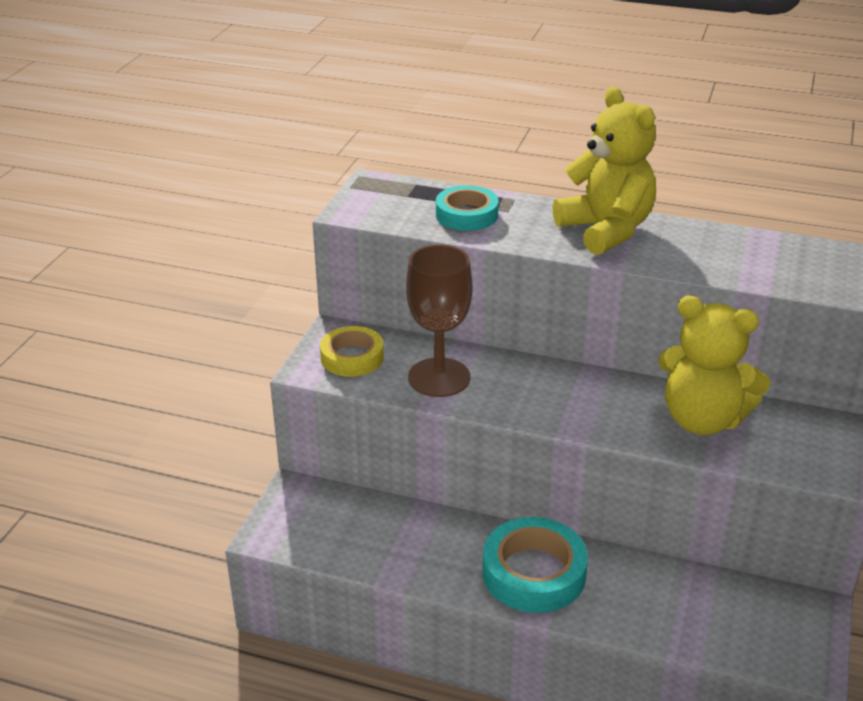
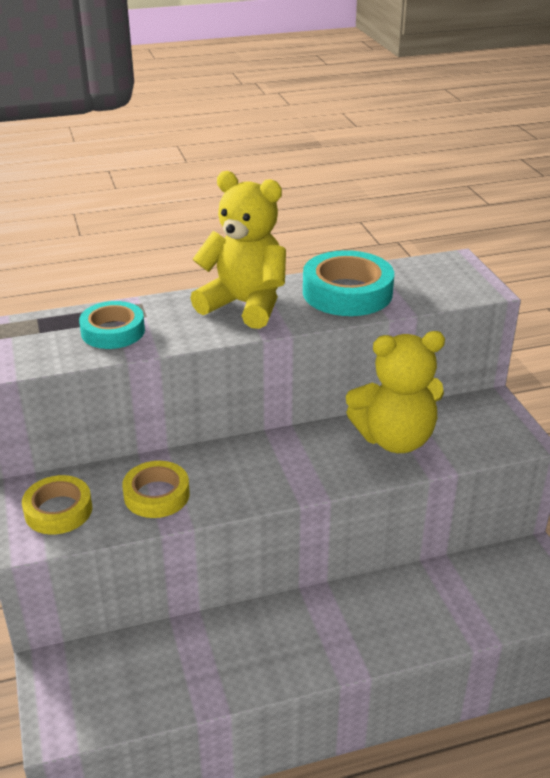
camera: 35 degrees left, 0 degrees up
brown goblet [406,244,472,397] -> yellow tape [122,461,190,518]
turquoise tape [482,517,588,613] -> turquoise tape moved to [303,250,394,316]

